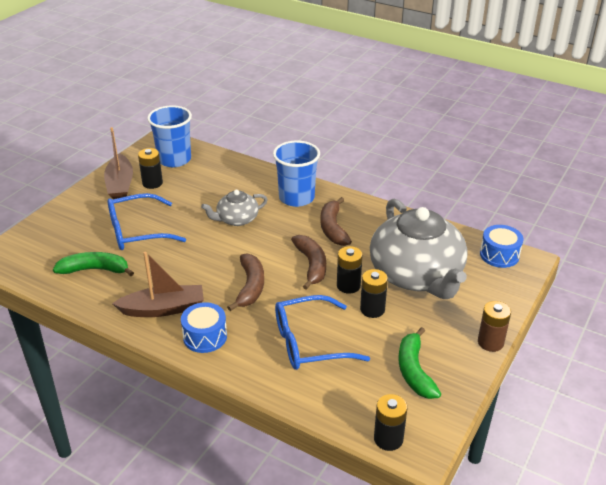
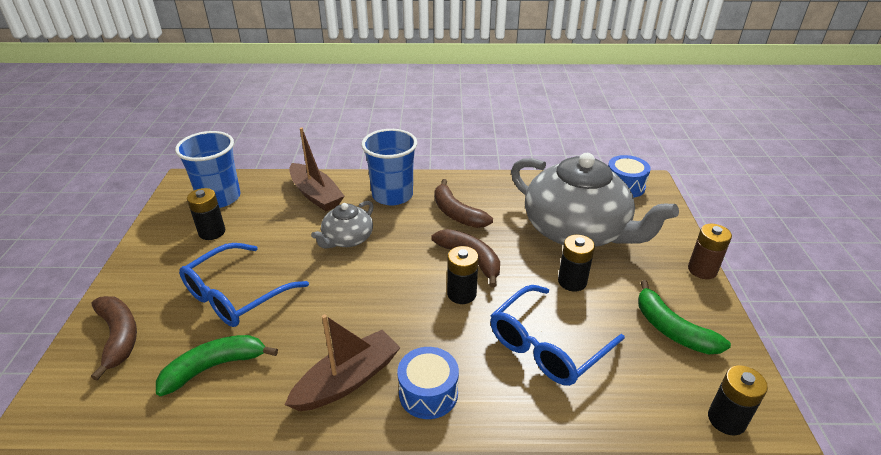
camera: 30 degrees left, 0 degrees up
brown boat [104,127,133,199] -> brown boat moved to [289,127,345,211]
brown banana [227,253,264,311] -> brown banana moved to [91,296,137,381]
black battery [337,246,363,294] -> black battery moved to [447,246,478,304]

